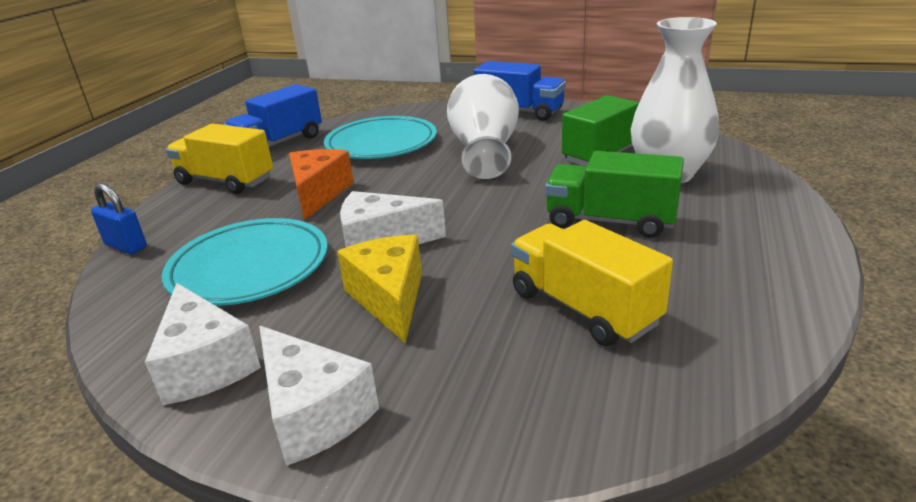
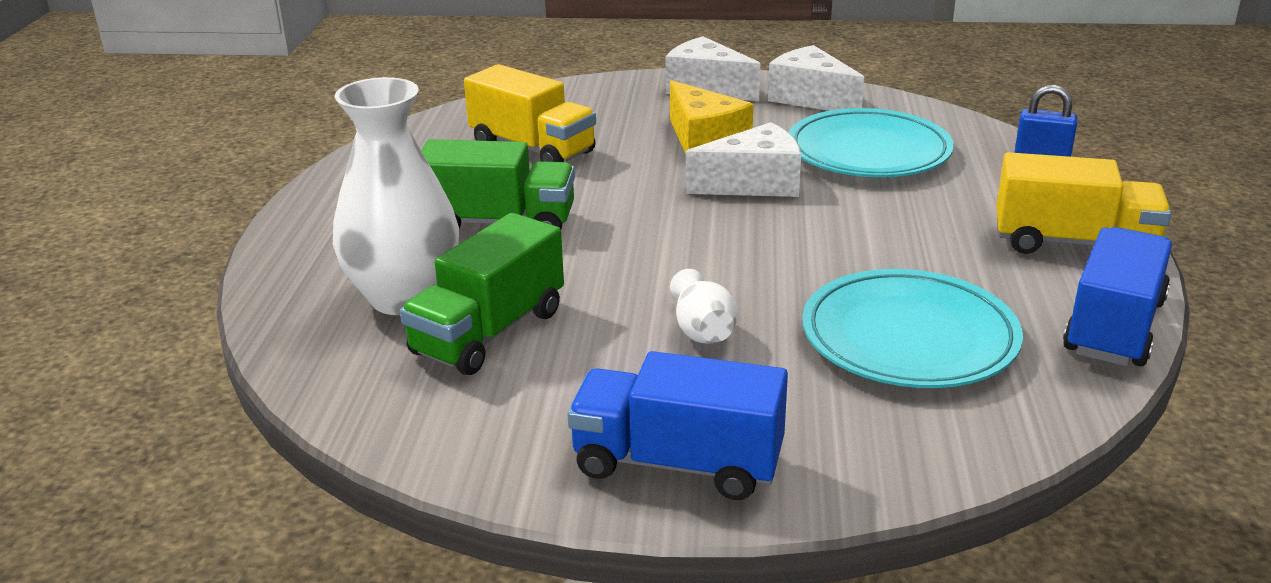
camera: 165 degrees right, 0 degrees up
orange cheese [289,149,354,221] -> none
white vase [447,74,519,179] -> white vase [670,269,738,344], size x0.47

